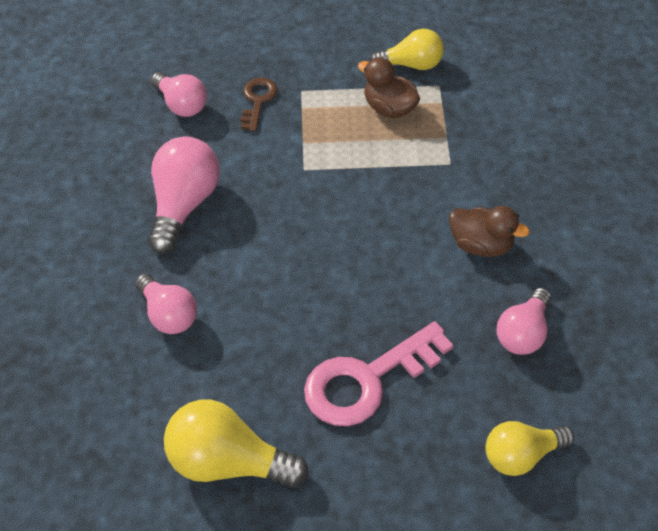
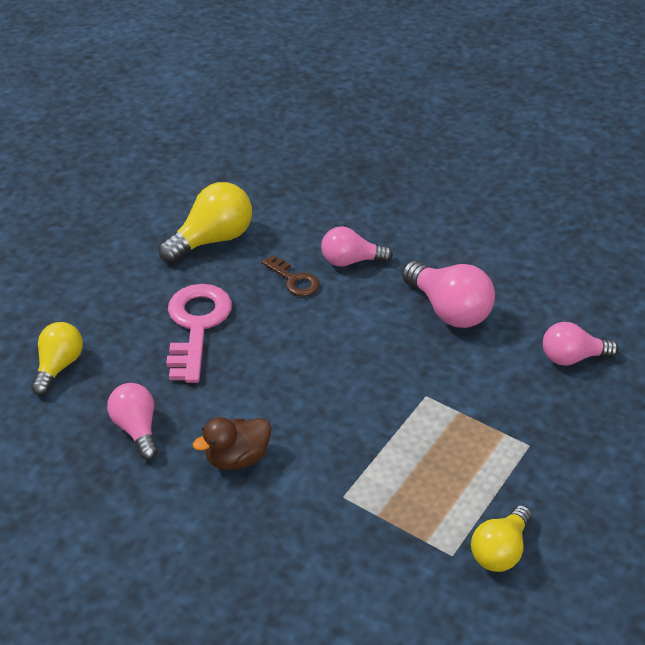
camera: 125 degrees right, 10 degrees down
brown key [240,78,278,131] -> brown key moved to [262,255,320,296]
brown duck [358,57,420,118] -> none

